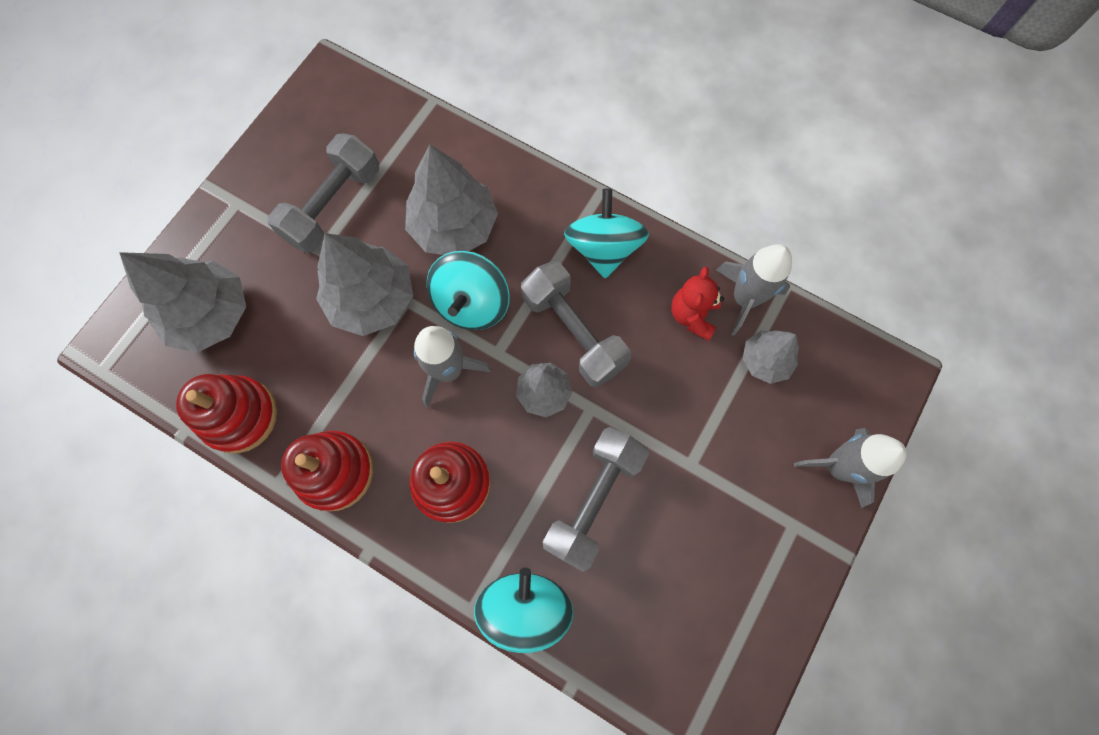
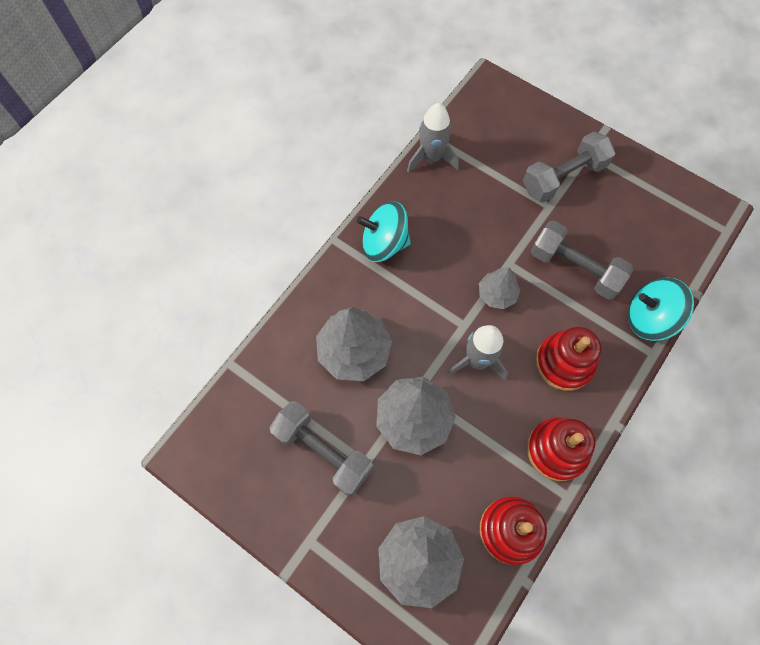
camera: 85 degrees left, 5 degrees down
turquoise spinning top [427,251,510,330] -> none
grey dumbbell [521,261,631,387] -> grey dumbbell moved to [523,131,615,203]
red teddy bear [671,267,724,341] -> none
grey tree [743,330,799,384] -> none
grey rocket [794,428,907,508] -> none

